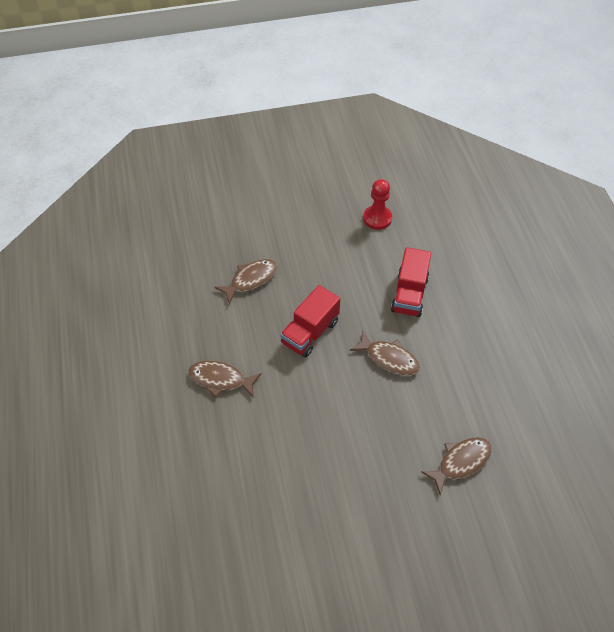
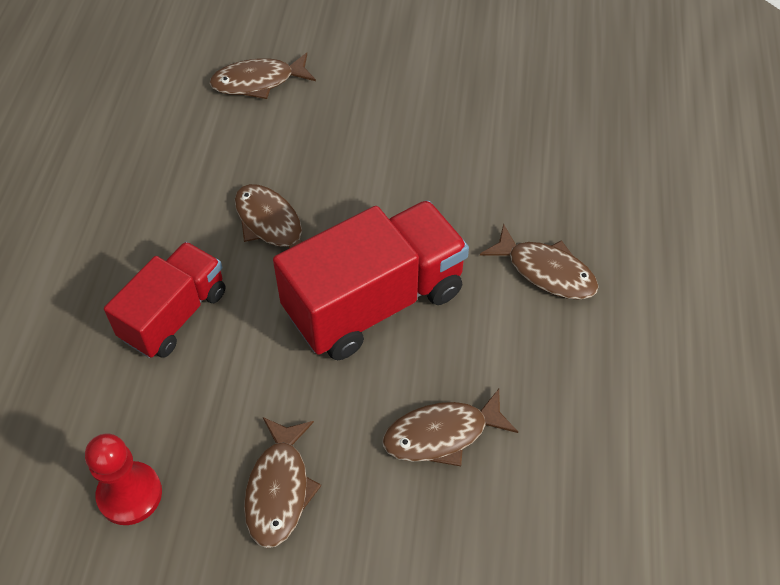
camera: 160 degrees left, 0 degrees up
red truck [280,285,340,357] -> red truck [273,200,469,360], size x1.55
none -> brown fish [244,417,321,548]

